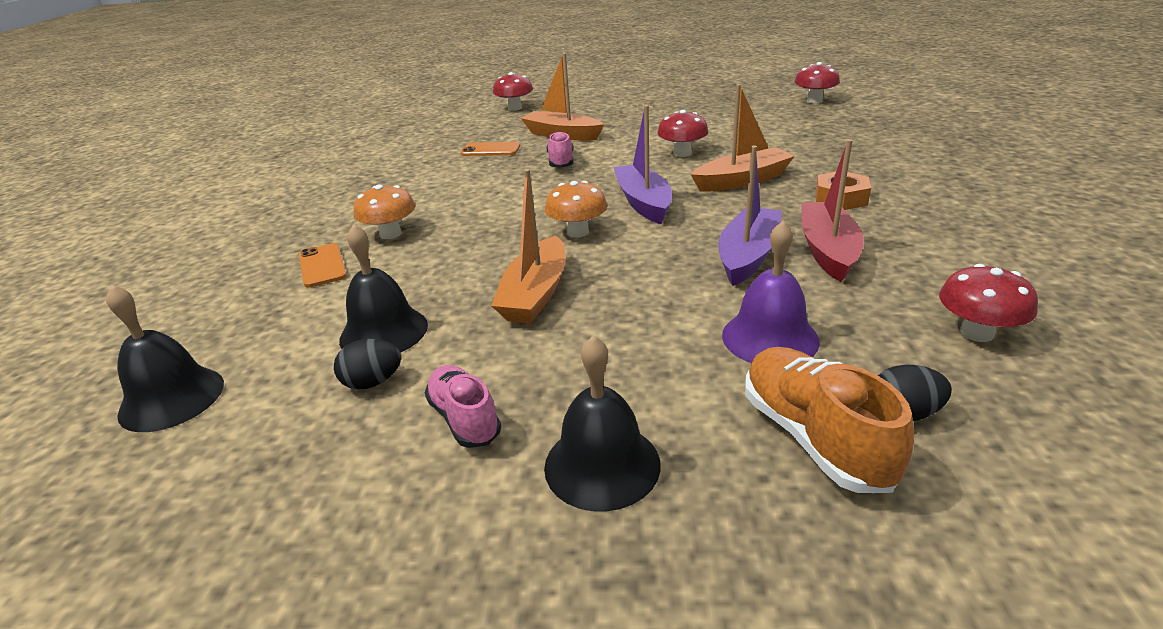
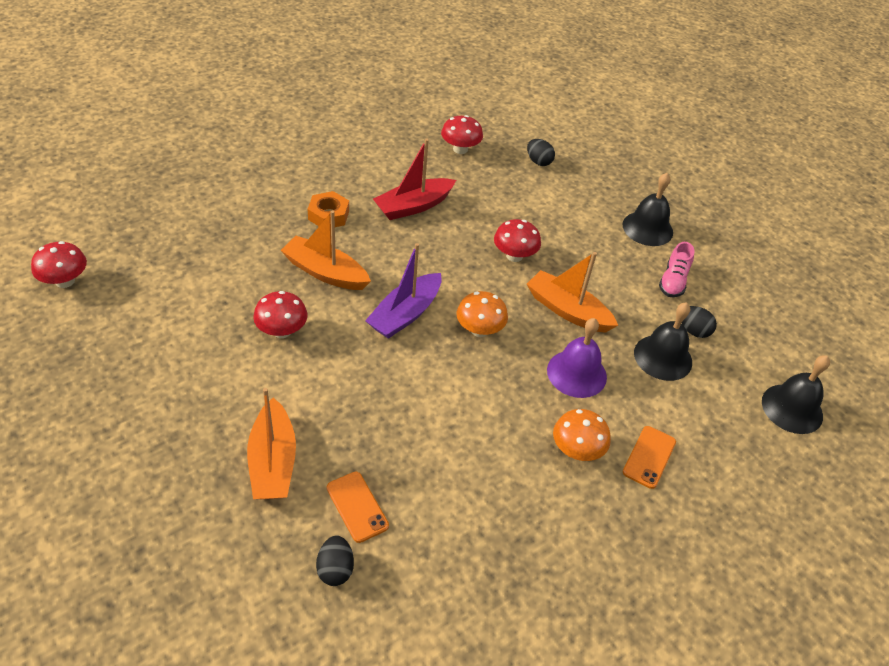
camera: 135 degrees left, 15 degrees up
orange boat [491,169,566,324] -> orange boat turned 120 degrees counterclockwise [527,252,618,333]
red mushroom [493,72,533,111] -> red mushroom moved to [494,219,541,262]
pink shoe [547,131,573,168] -> none
purple boat [718,146,782,286] -> none
purple bell [722,221,820,363] -> purple bell moved to [547,318,607,398]
orange shoe [745,347,914,493] -> none
none -> black egg [316,535,354,586]

